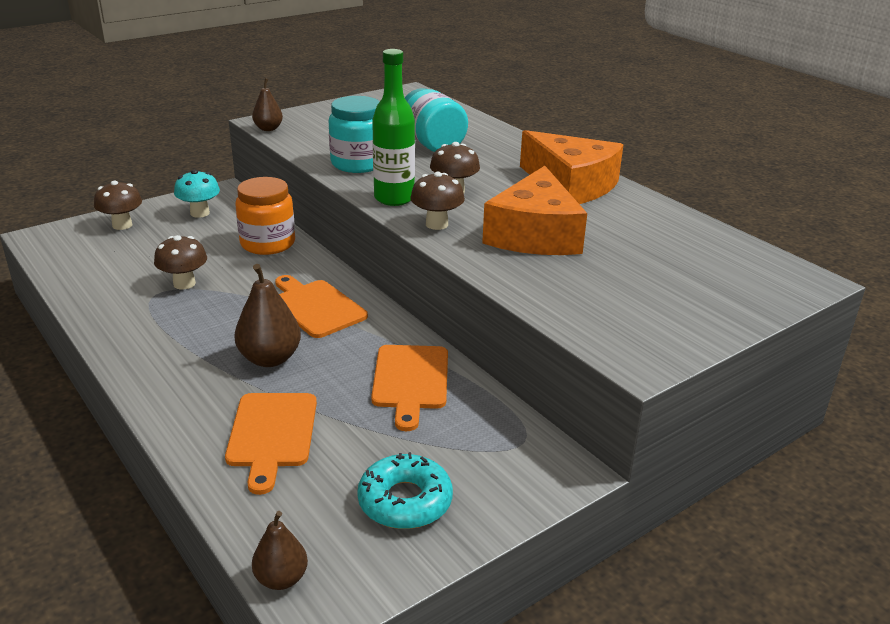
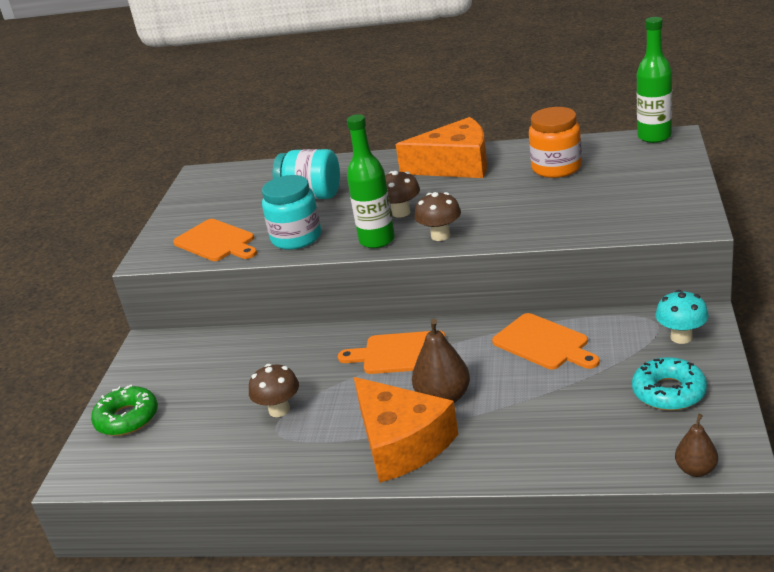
camera: 40 degrees left, 0 degrees up
brown mushroom [94,181,142,230] -> green donut [91,385,158,436]
turquoise mushroom [174,170,220,218] -> turquoise mushroom moved to [655,290,709,344]
orange cutting board [225,393,317,495] -> orange cutting board moved to [173,219,257,261]
orange jar [235,177,295,255] -> orange jar moved to [529,107,582,178]
brown pear [252,78,283,131] -> none
orange cheese [482,166,587,255] -> orange cheese moved to [354,377,458,483]
none -> green bottle [637,17,672,143]

